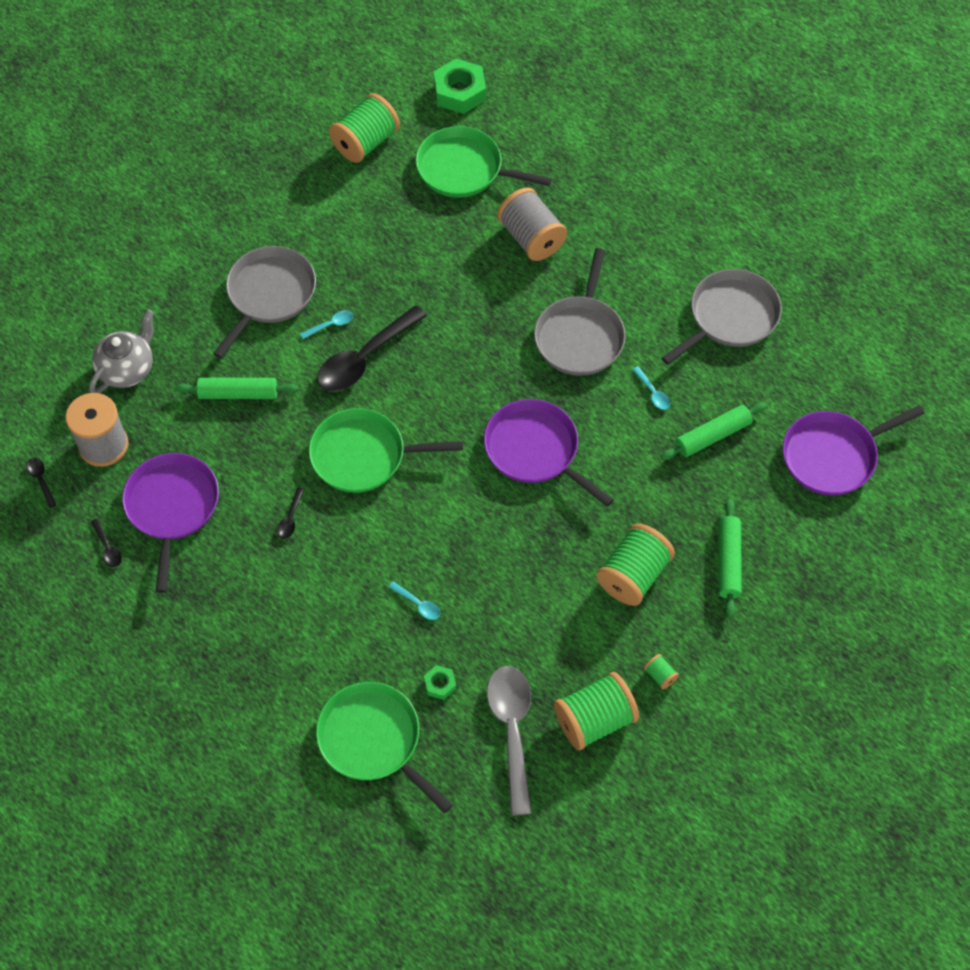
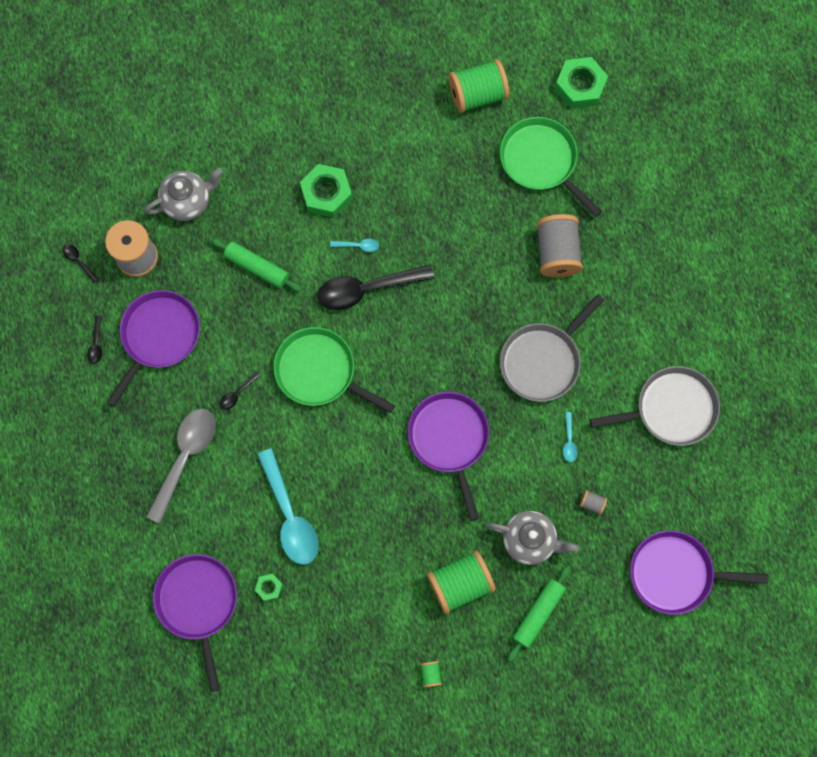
camera: 30 degrees right, 15 degrees up
black spoon [26,458,57,508] -> black spoon turned 45 degrees counterclockwise [62,244,99,283]
grey pan [213,246,316,358] -> green nut [300,164,352,218]
green pan [316,682,453,813] -> purple pan [153,554,237,692]
turquoise spoon [389,581,440,620] -> turquoise spoon [257,448,318,565], size x2.38
grey spoon [487,666,532,816] -> grey spoon moved to [146,409,216,524]
green spool [554,672,639,751] -> none
green rolling pin [660,402,767,460] -> grey spool [580,490,607,515]
none -> grey teapot [488,511,579,565]

